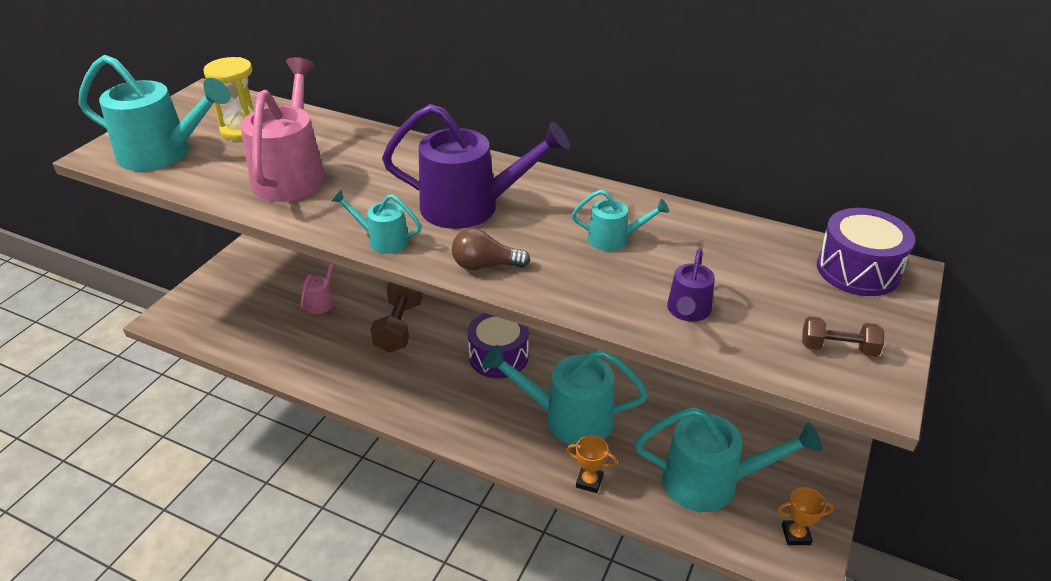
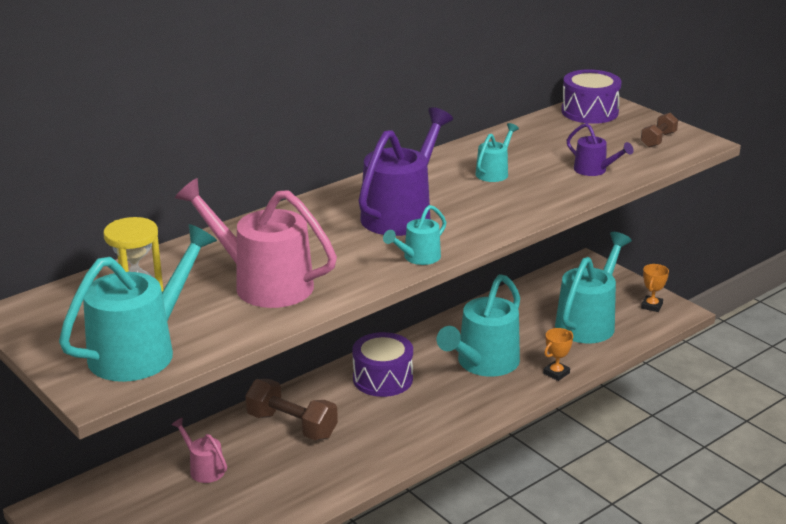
camera: 65 degrees left, 10 degrees down
brown light bulb [452,228,531,270] -> none

